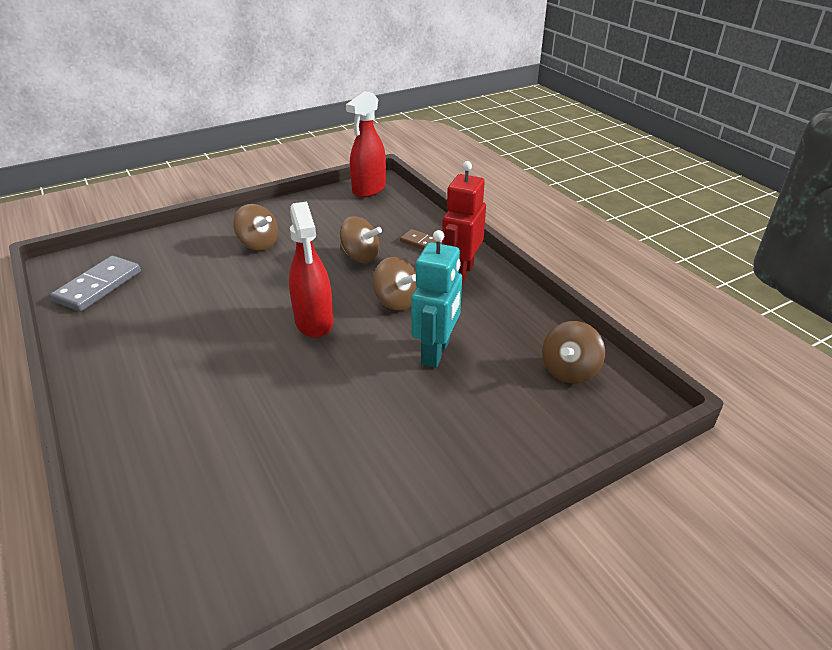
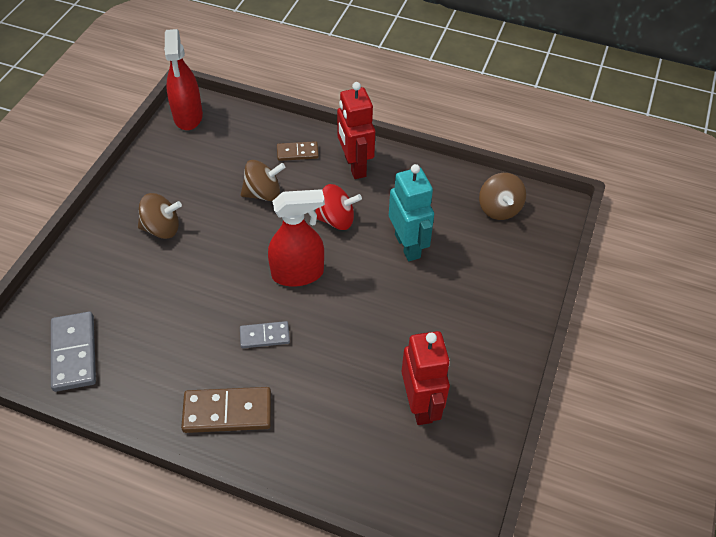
camera: 40 degrees left, 15 degrees up
red spray bottle [289,201,333,338] -> red spray bottle turned 45 degrees counterclockwise [268,189,325,287]
brown spinning top [373,257,417,311] -> red spinning top [315,184,362,230]
none -> brown domino [181,387,271,433]
none -> grey domino [240,321,290,348]
none -> red robot [402,331,450,425]

